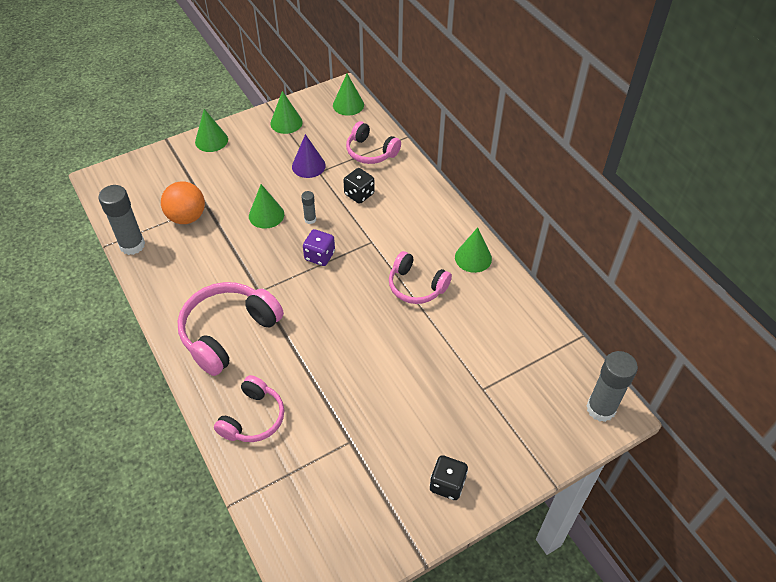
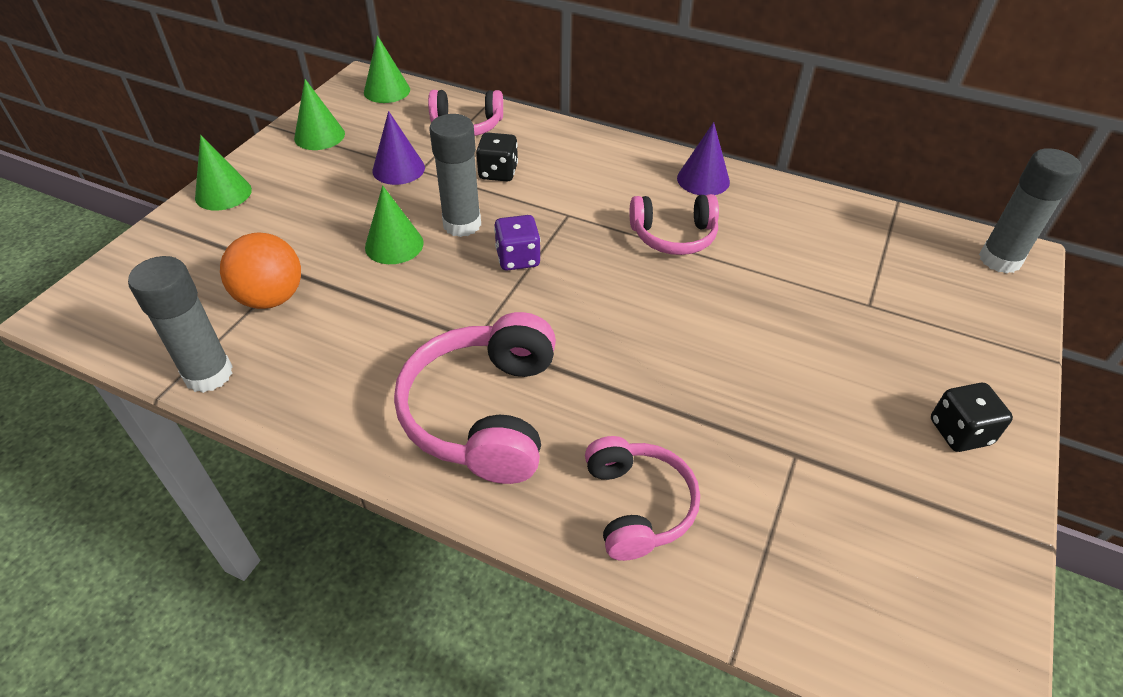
camera: 35 degrees left, 5 degrees down
grey glue stick [301,191,316,224] -> grey glue stick [430,114,481,237], size x2.04
green cone [455,227,492,273] -> purple cone [677,122,730,195]

